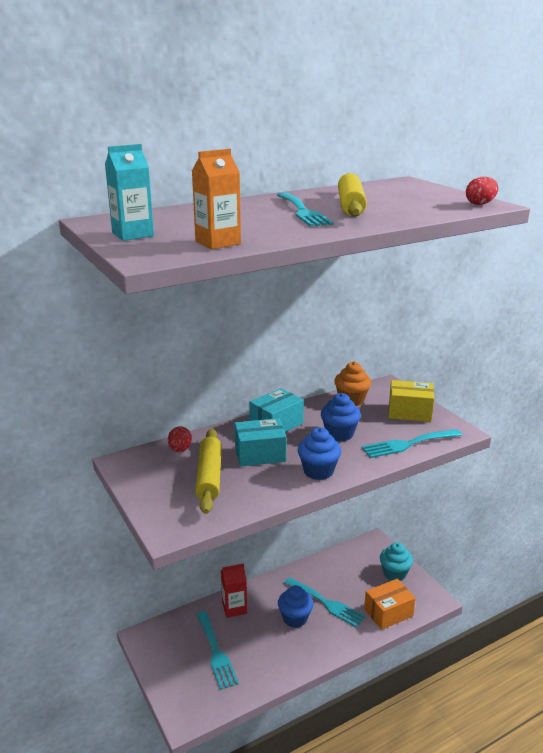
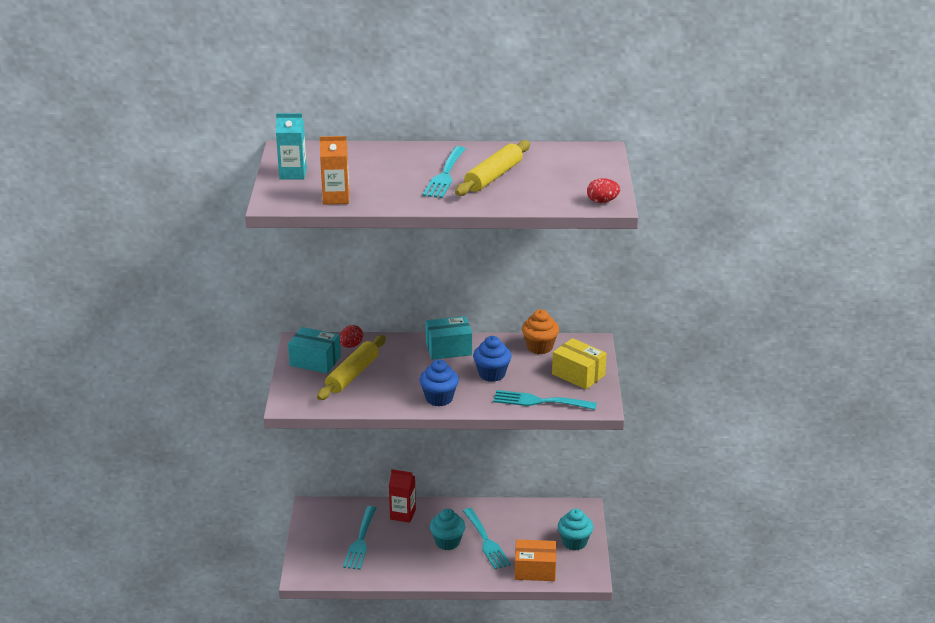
camera: 30 degrees right, 5 degrees up
turquoise box [234,418,287,466] -> turquoise box moved to [288,327,341,374]
blue cupcake [278,585,313,628] -> turquoise cupcake [430,508,465,550]

